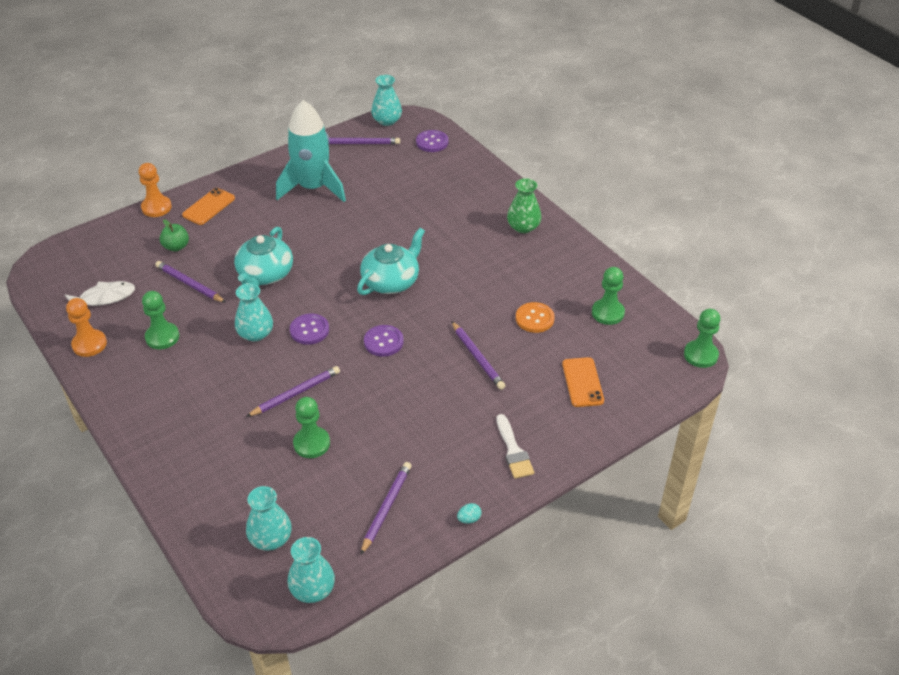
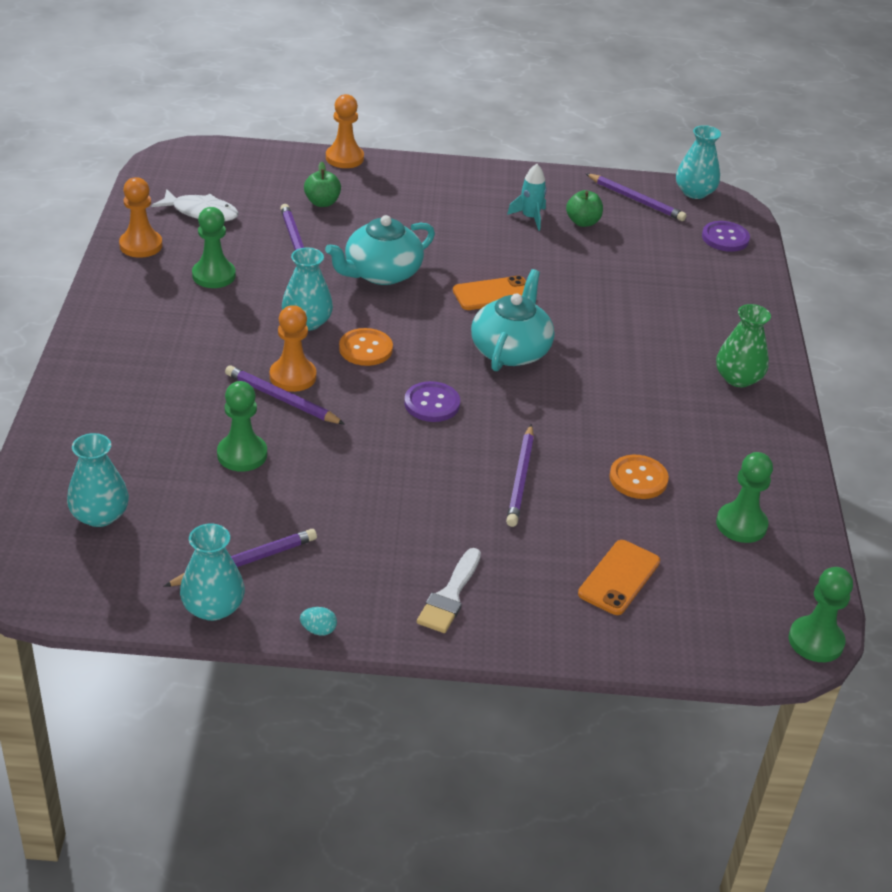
camera: 35 degrees right, 5 degrees down
orange phone [182,188,235,225] -> orange phone moved to [453,276,526,310]
purple pencil [246,366,340,417] -> purple pencil turned 150 degrees counterclockwise [225,365,345,424]
turquoise rocket [276,100,346,202] -> turquoise rocket [507,164,547,231], size x0.44
turquoise vase [288,537,335,603] -> turquoise vase moved to [180,523,245,621]
purple button [290,314,329,345] -> orange button [339,328,393,366]
turquoise teapot [357,228,425,295] -> turquoise teapot turned 60 degrees counterclockwise [471,269,554,371]
none -> orange pawn [270,305,316,392]
none -> green apple [566,190,603,227]

